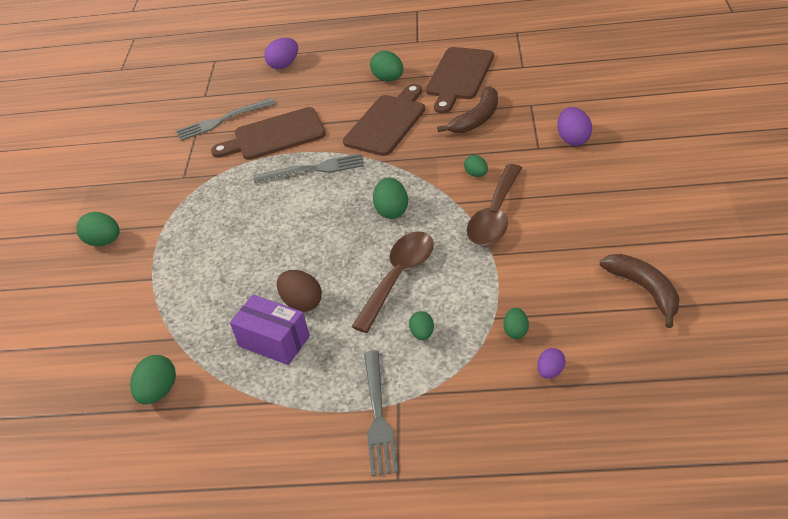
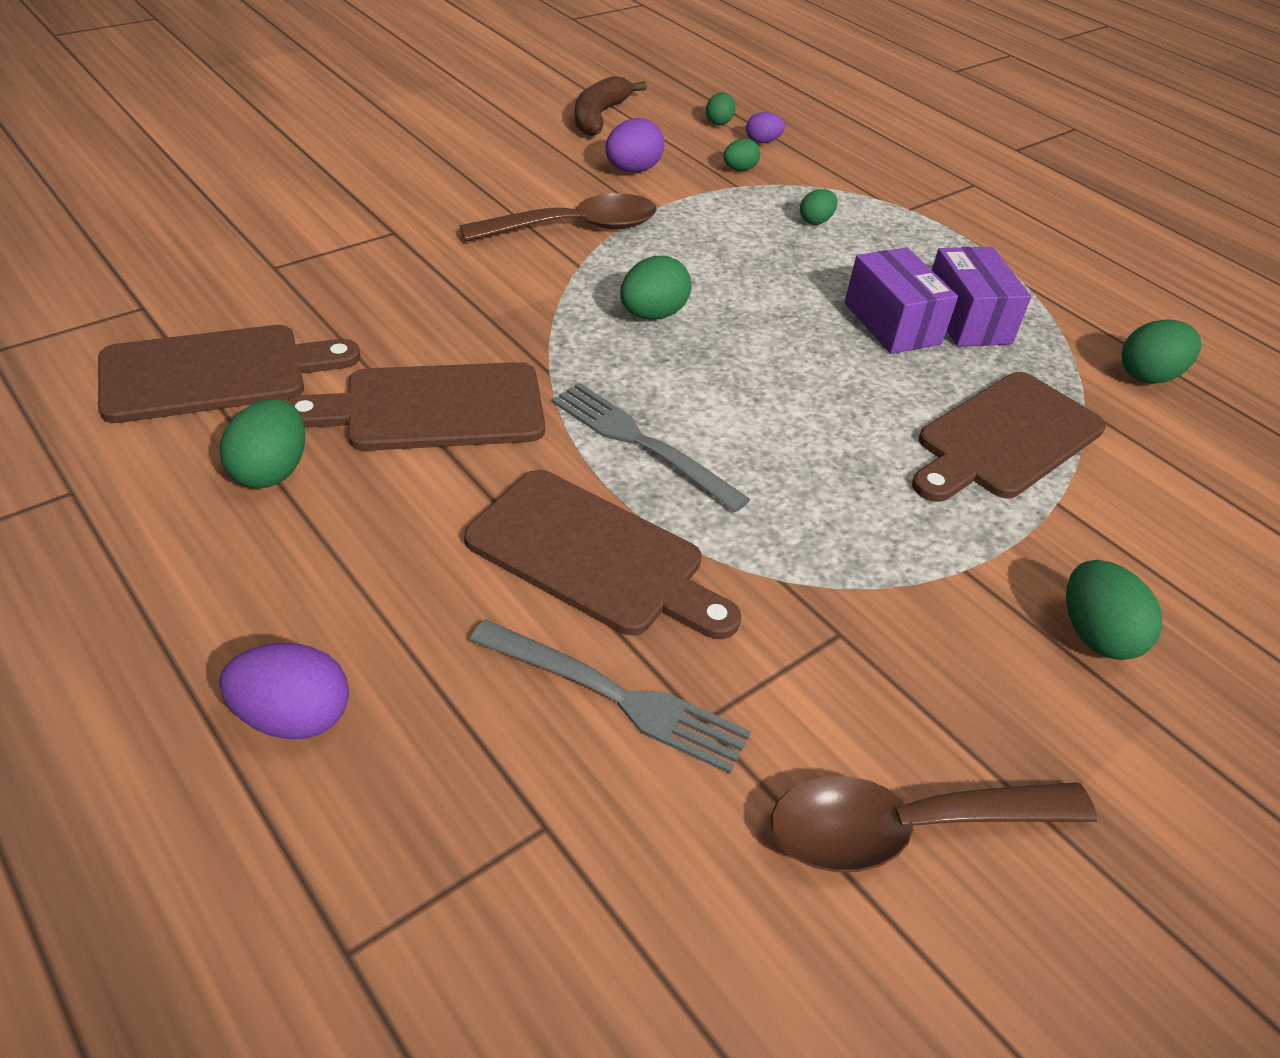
camera: 140 degrees left, 0 degrees up
brown egg [277,270,322,312] -> purple box [844,247,958,354]
brown spoon [351,231,434,333] -> brown spoon moved to [770,776,1097,872]
grey fork [364,350,398,476] -> none
brown banana [437,86,498,133] -> none
green egg [464,155,488,177] -> green egg moved to [706,92,735,125]
purple egg [557,107,592,146] -> purple egg moved to [605,118,664,172]
none -> brown cutting board [912,372,1106,502]

